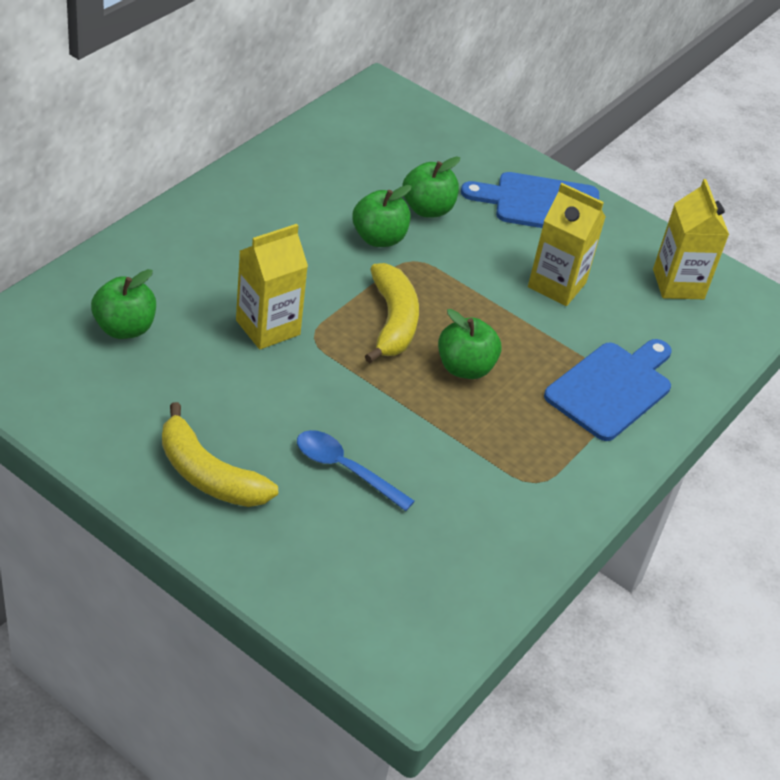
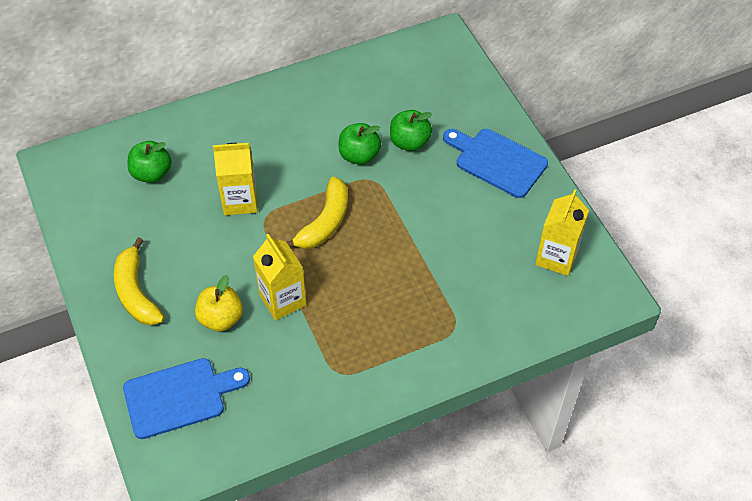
camera: 35 degrees right, 10 degrees up
blue spoon [297,430,415,511] -> yellow apple [195,275,243,331]
green apple [438,309,502,379] -> none
yellow carton [528,183,606,306] -> yellow carton moved to [253,234,307,320]
blue cutting board [544,339,672,441] -> blue cutting board moved to [123,358,250,439]

